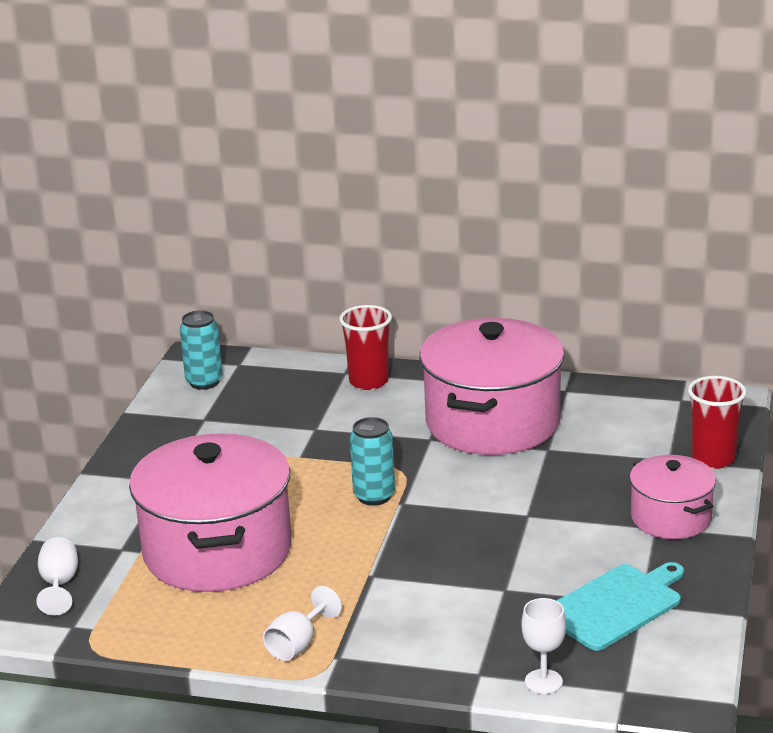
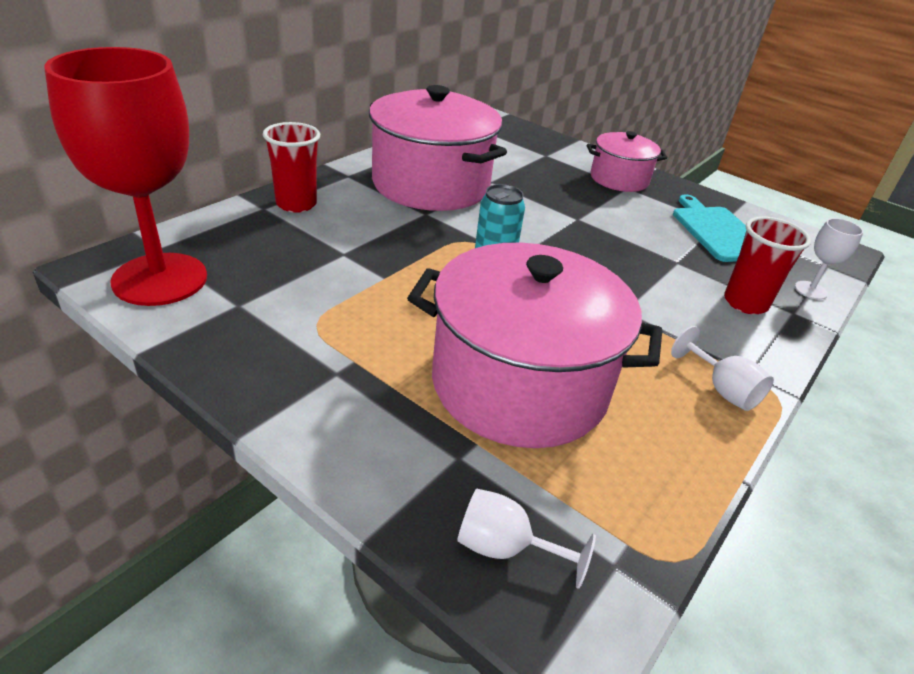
camera: 70 degrees left, 10 degrees up
turquoise can [180,310,223,390] -> red goblet [44,47,207,306]
red cup [688,376,746,469] -> red cup moved to [724,216,811,315]

